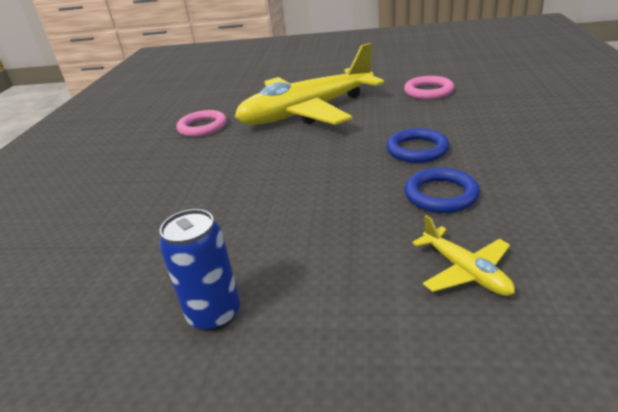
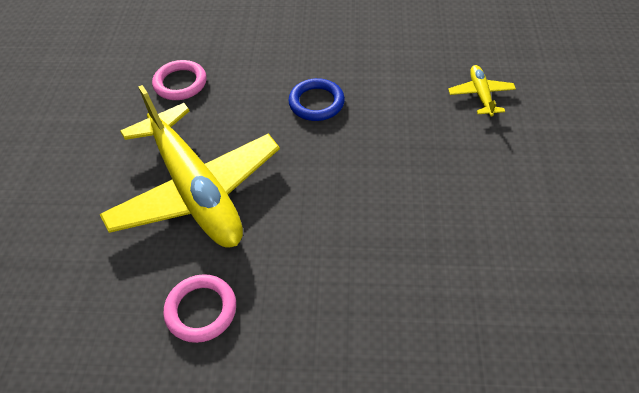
camera: 95 degrees left, 20 degrees up
blue can [159,209,240,331] -> none
blue ring [404,168,480,213] -> none
yellow plane [412,215,515,296] -> yellow plane turned 60 degrees counterclockwise [448,65,516,117]

